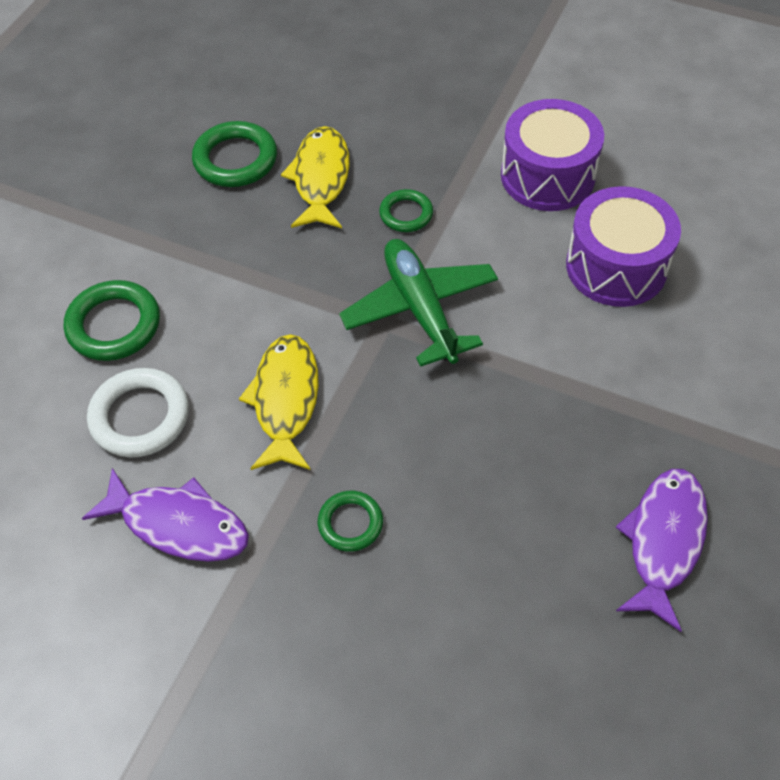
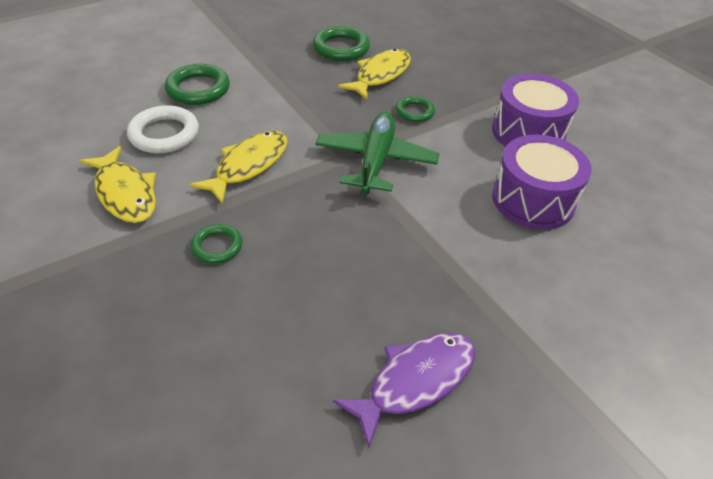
camera: 30 degrees right, 10 degrees down
purple fish [82,468,249,562] -> yellow fish [79,146,156,223]

